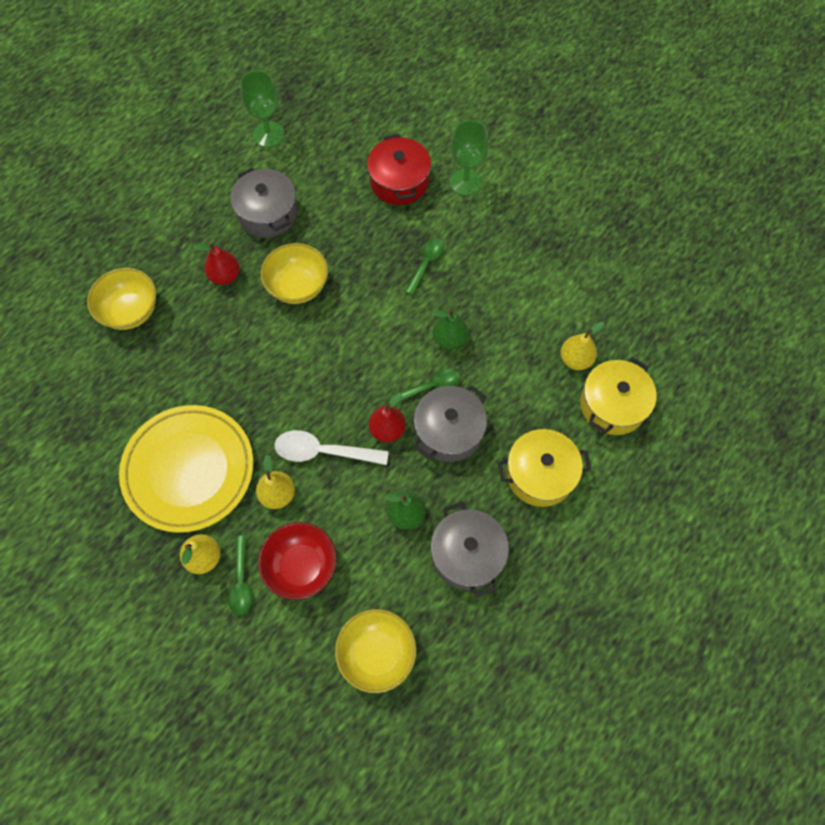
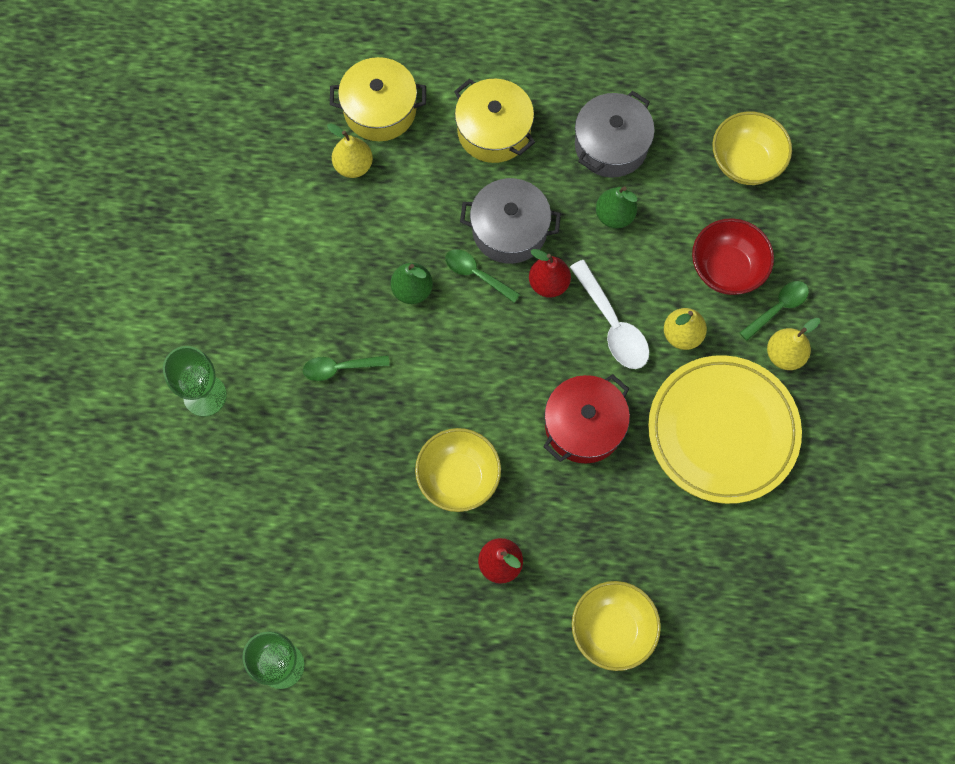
camera: 125 degrees left, 5 degrees up
grey pot [230,167,297,238] -> none
red pot [367,134,431,205] -> red pot moved to [544,374,630,464]

